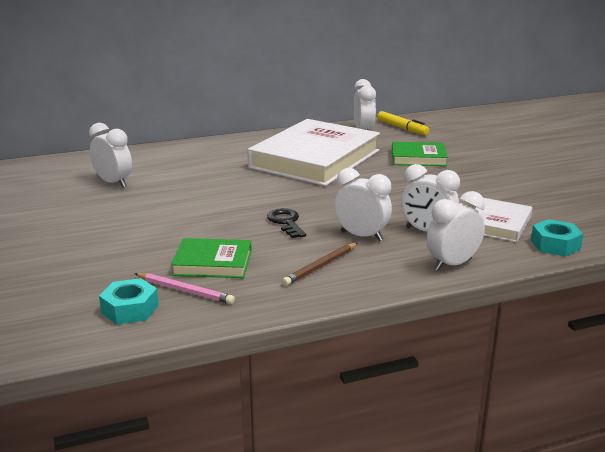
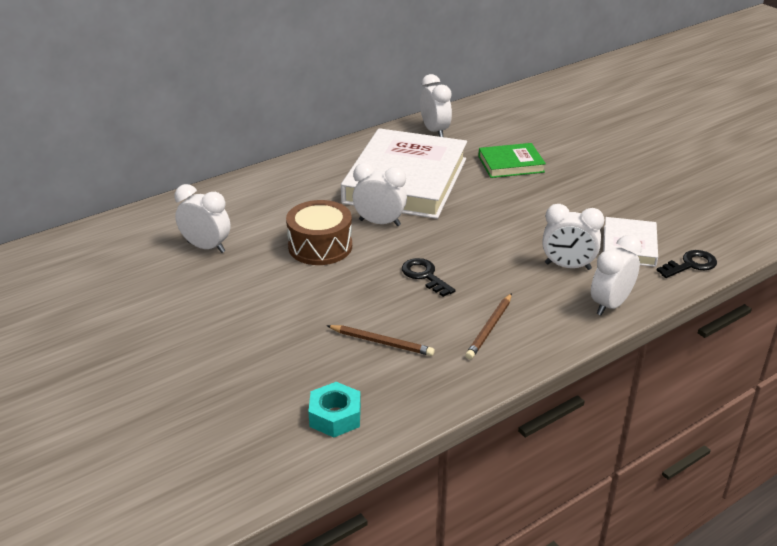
camera: 15 degrees left, 10 degrees up
pink pencil [134,273,235,304] -> none
green book [171,238,252,278] -> brown pencil [327,325,435,356]
white clock [334,168,392,241] -> white clock moved to [353,163,407,226]
yellow marker [377,111,429,135] -> none
turquoise nut [531,219,583,256] -> black key [656,250,717,278]
none -> brown drum [286,200,352,265]

